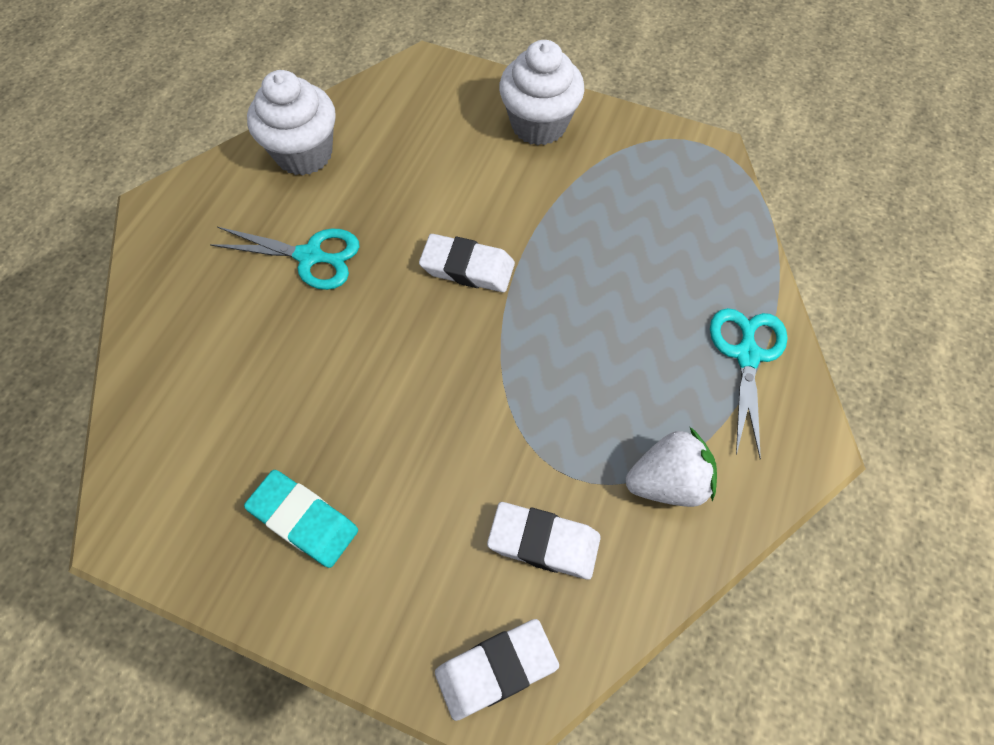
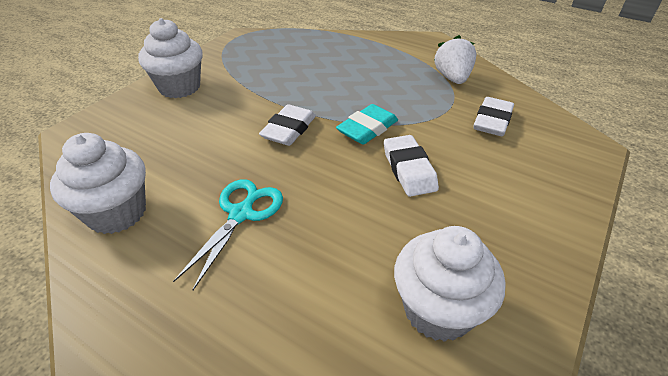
camera: 80 degrees left, 20 degrees down
turquoise eraser [244,470,358,568] -> turquoise eraser moved to [336,104,398,144]
white eraser [435,619,559,721] -> white eraser moved to [384,135,439,197]
turquoise scissors [710,308,787,459] -> none
none -> white cupcake [394,226,505,342]

